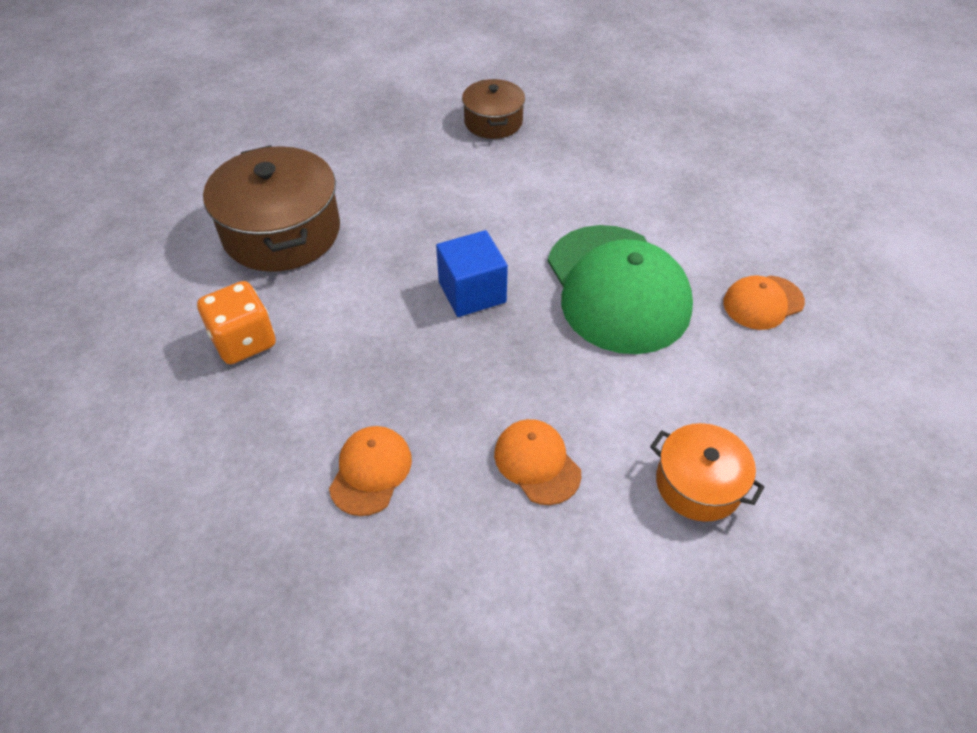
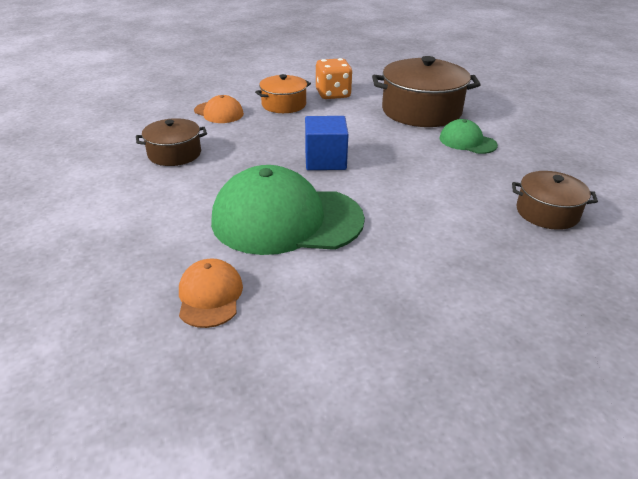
camera: 110 degrees right, 15 degrees down
orange cap [494,419,581,505] -> brown pot [136,118,207,166]
orange pot [650,423,764,522] -> orange pot moved to [255,74,311,113]
none -> green cap [439,119,498,154]

